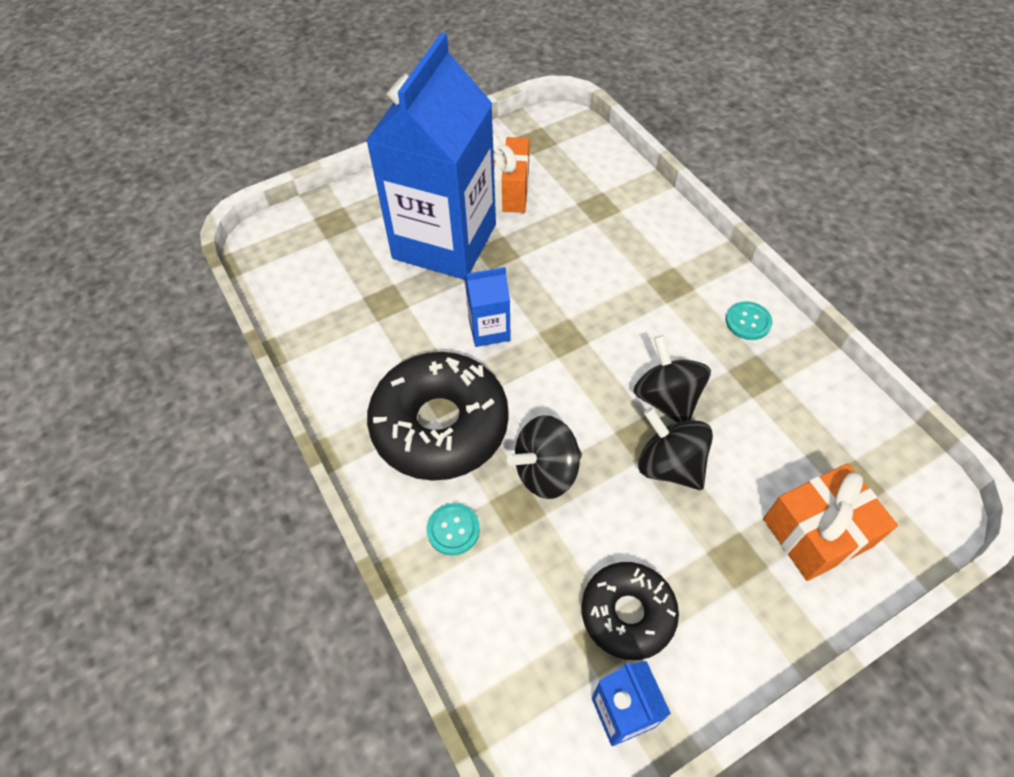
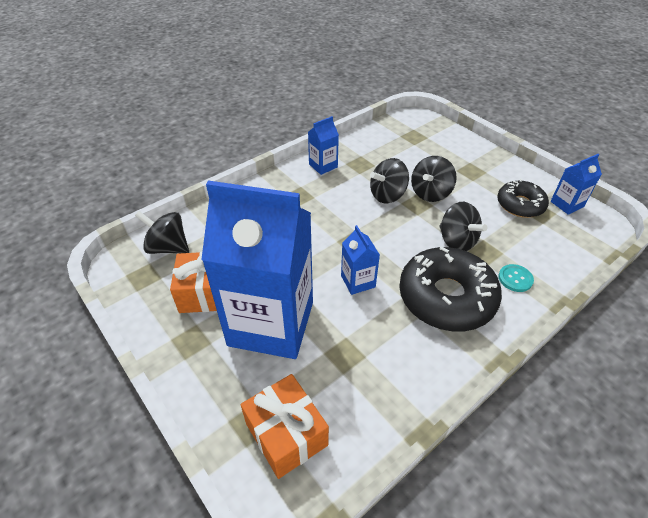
camera: 100 degrees left, 10 degrees down
turquoise button [726,301,772,340] -> blue carton [308,116,339,175]
orange gift [763,463,898,581] -> orange gift moved to [241,374,329,479]
none -> black spinning top [135,211,189,254]

